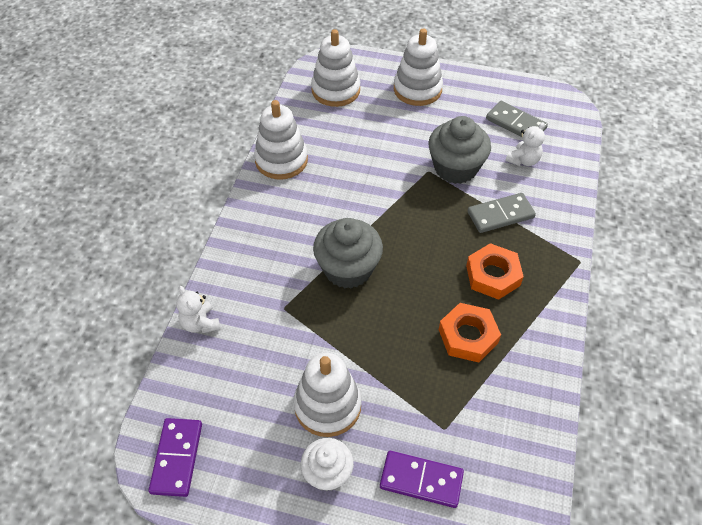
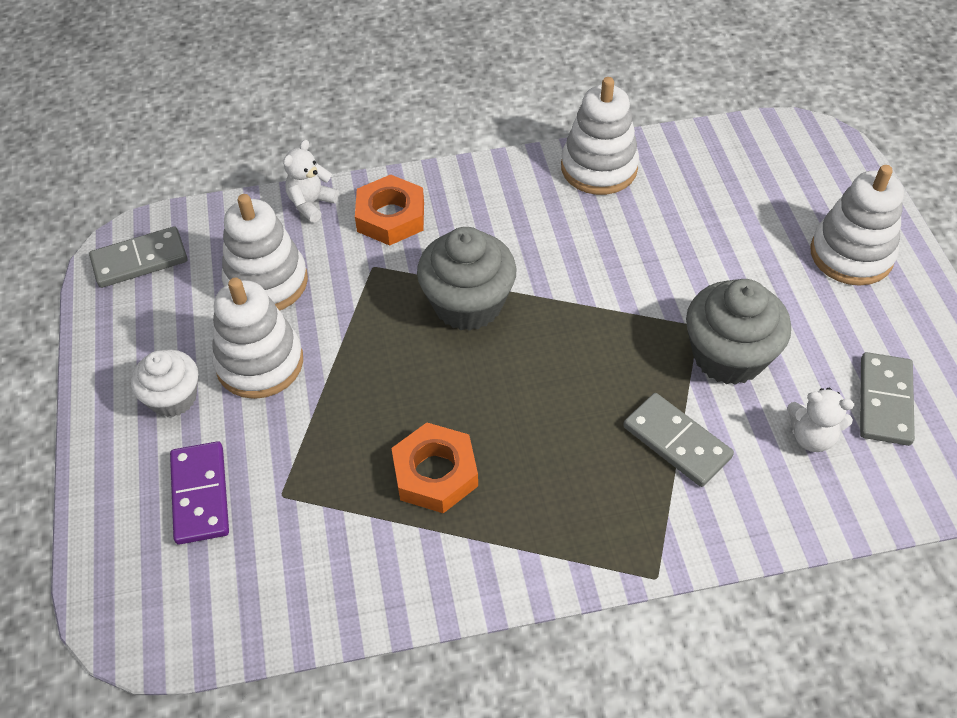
camera: 65 degrees right, 0 degrees up
purple domino [149,418,202,497] -> grey domino [89,226,187,288]
white stacking toy [311,29,360,107] -> white stacking toy moved to [222,194,308,310]
orange nut [466,243,524,300] -> orange nut moved to [355,174,424,246]

